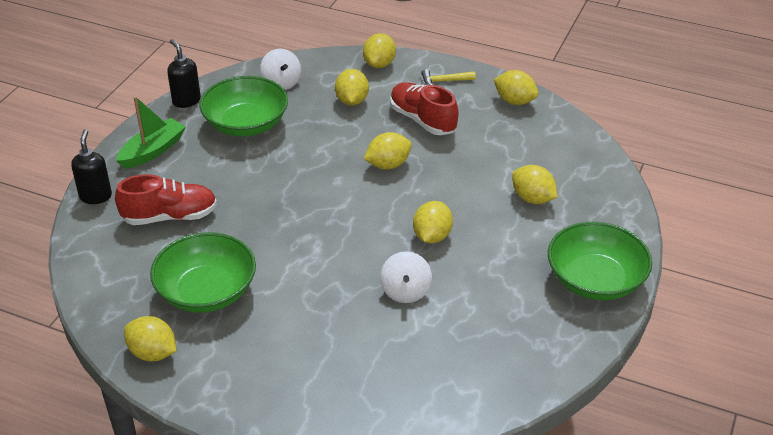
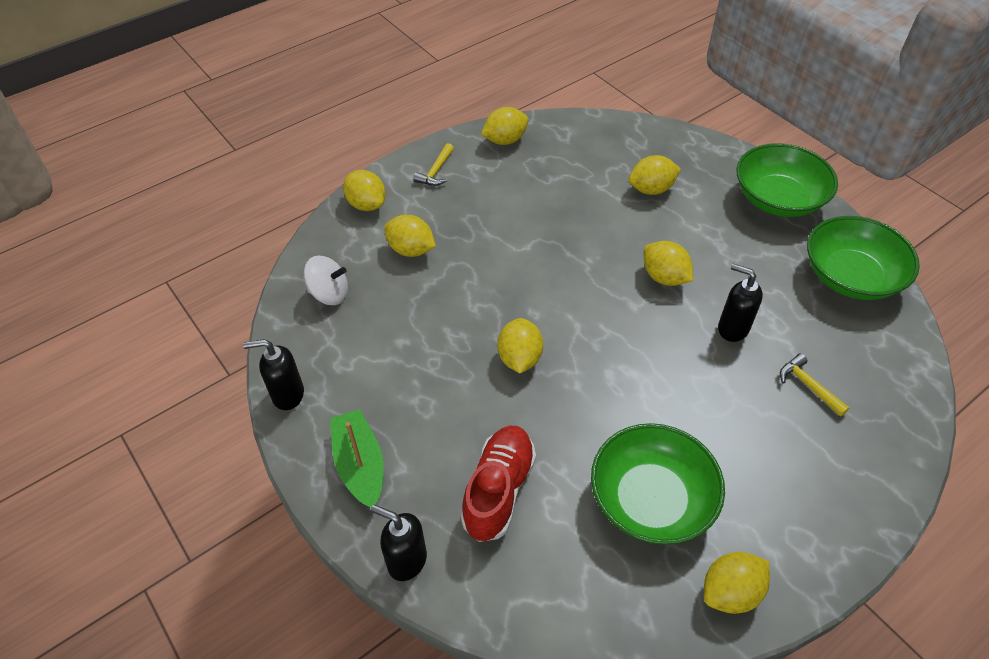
camera: 60 degrees left, 10 degrees up
green bowl [199,76,288,137] -> green bowl moved to [807,216,920,300]
yellow lemon [364,132,412,170] -> yellow lemon moved to [497,318,543,373]
white spinning top [380,251,432,303] -> black soap dispenser [718,264,763,342]
red shoe [390,82,459,135] -> none
none -> yellow hammer [780,353,850,417]

